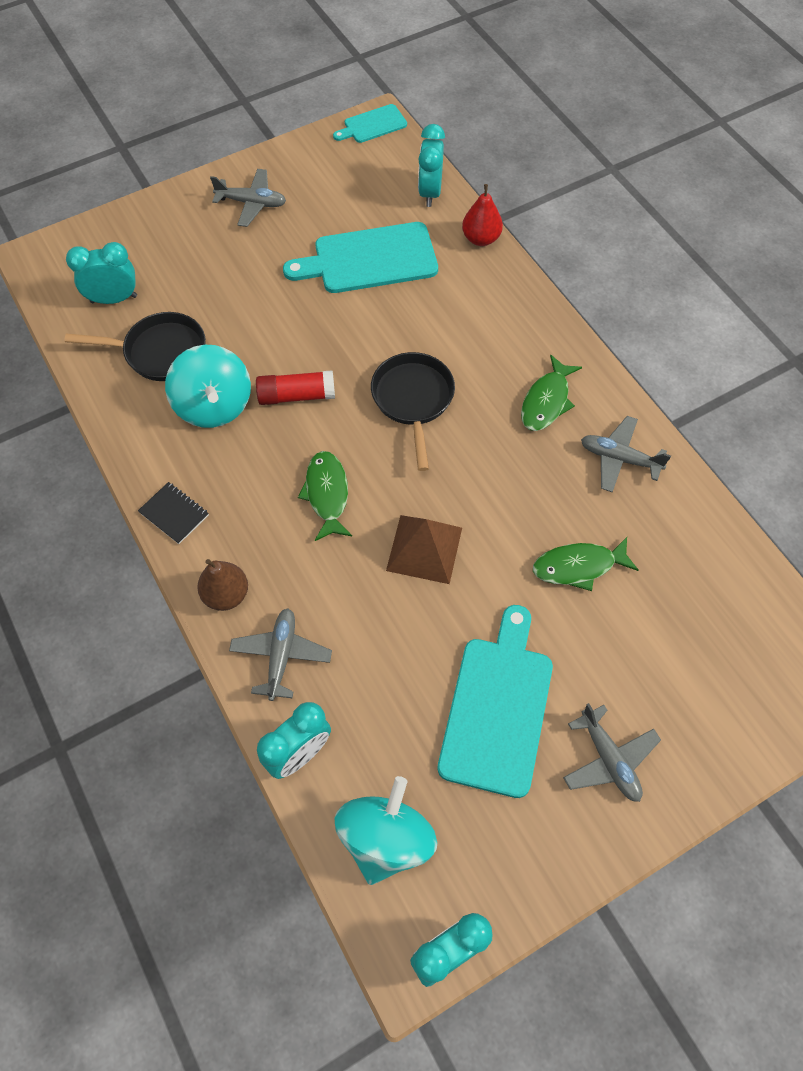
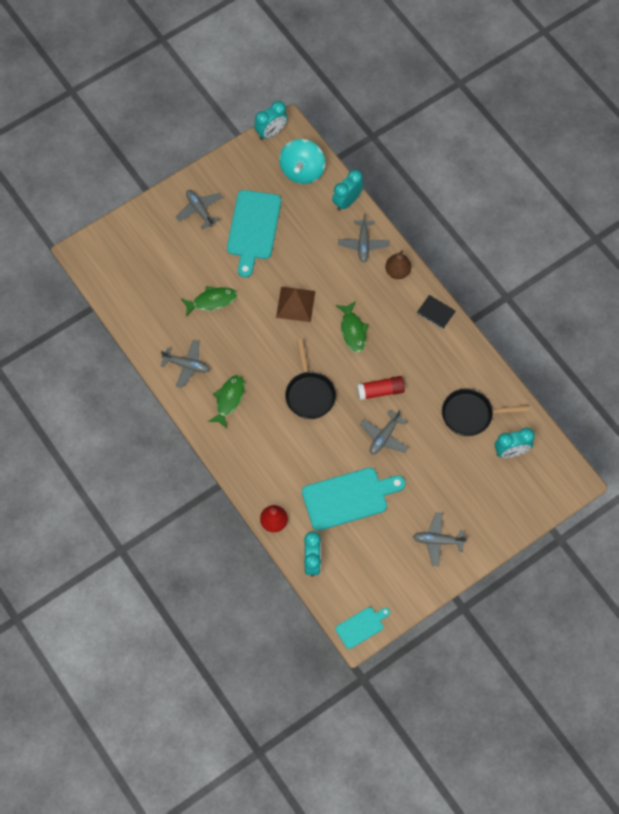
camera: 175 degrees right, 5 degrees up
turquoise spinning top [165,345,251,428] -> none
none -> grey plane [360,410,409,454]

